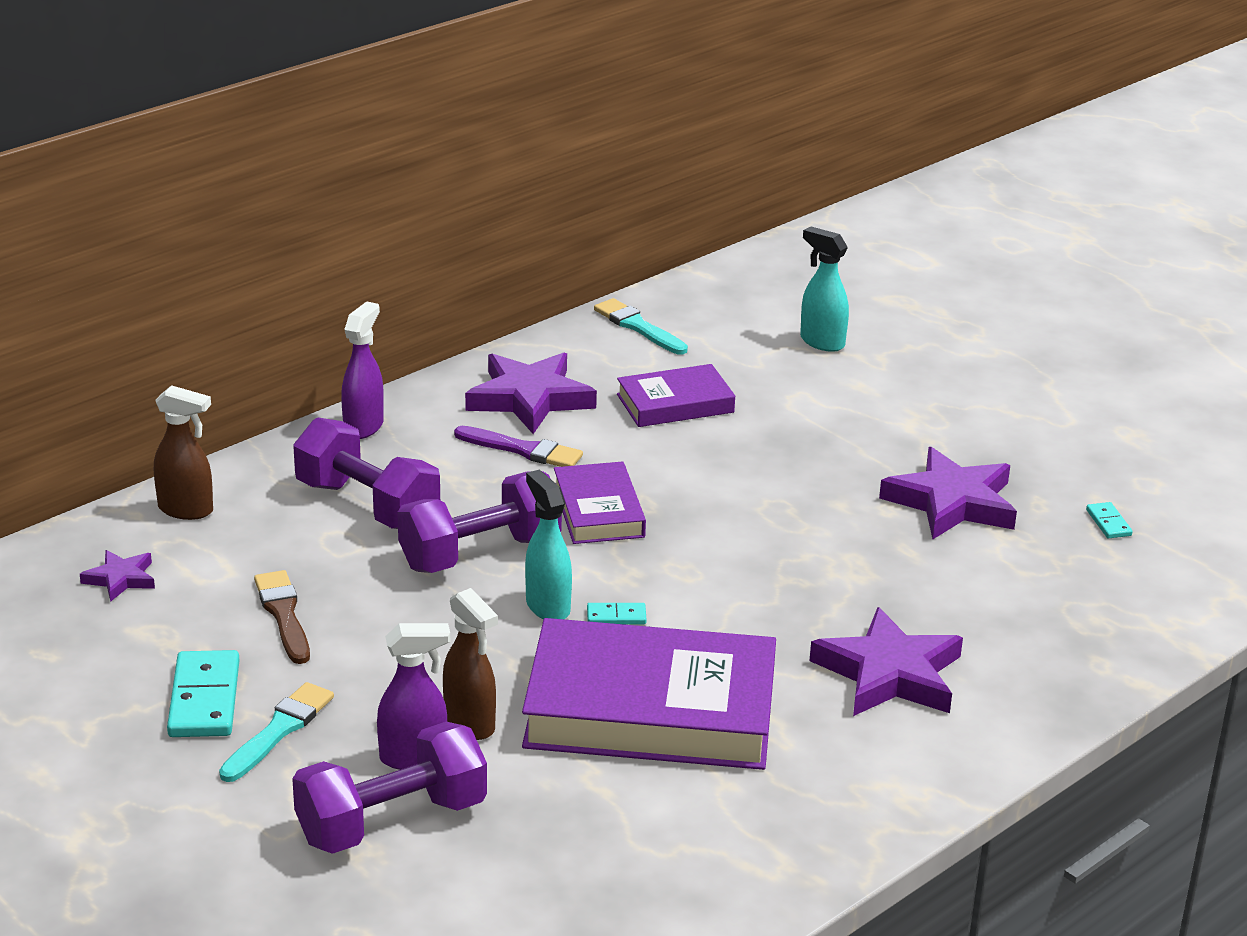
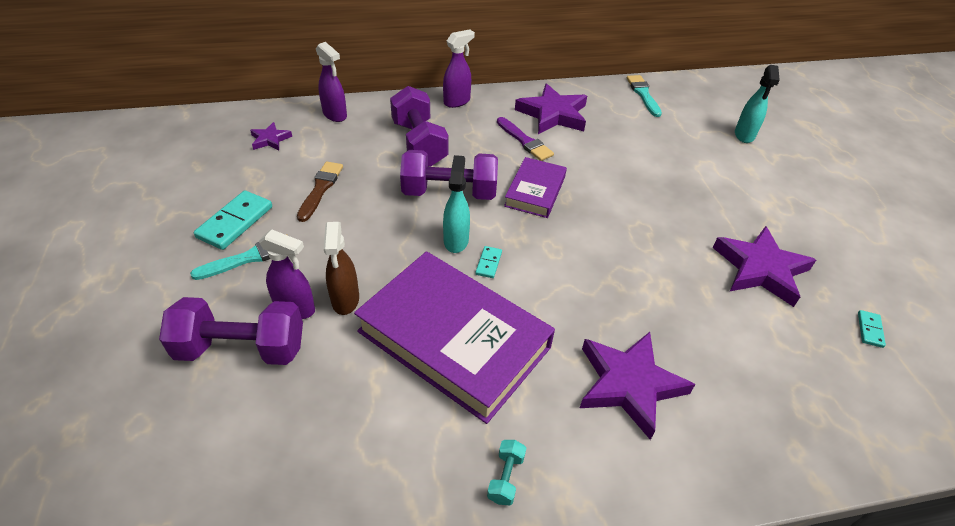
camera: 30 degrees right, 15 degrees up
brown spray bottle [154,385,213,520] -> purple spray bottle [316,42,347,122]
turquoise domino [587,603,647,624] -> turquoise domino turned 75 degrees clockwise [475,246,502,278]
purple book [617,364,735,427] -> none
turquoise spray bottle [800,227,849,352] -> turquoise spray bottle turned 150 degrees counterclockwise [735,65,780,143]
none -> turquoise dumbbell [487,440,526,505]

